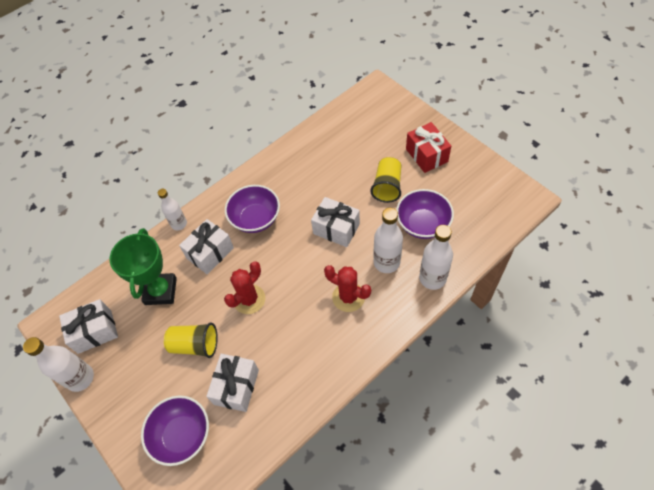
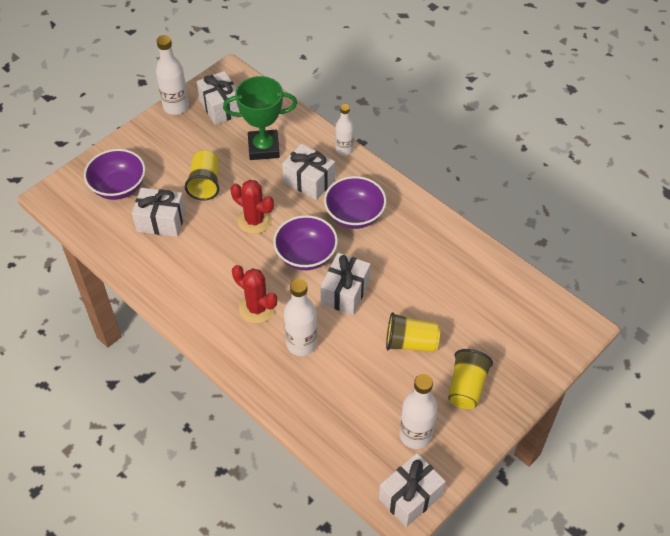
camera: 80 degrees right, 5 degrees down
red cactus [324,265,371,312] -> red cactus turned 75 degrees counterclockwise [232,265,277,324]
purple bowl [396,189,454,239] -> purple bowl moved to [273,215,338,270]
red gift [406,122,451,173] -> yellow cup [448,349,493,409]
white bottle [419,225,453,290] -> white bottle moved to [399,374,438,449]
none -> white gift [379,453,446,527]

